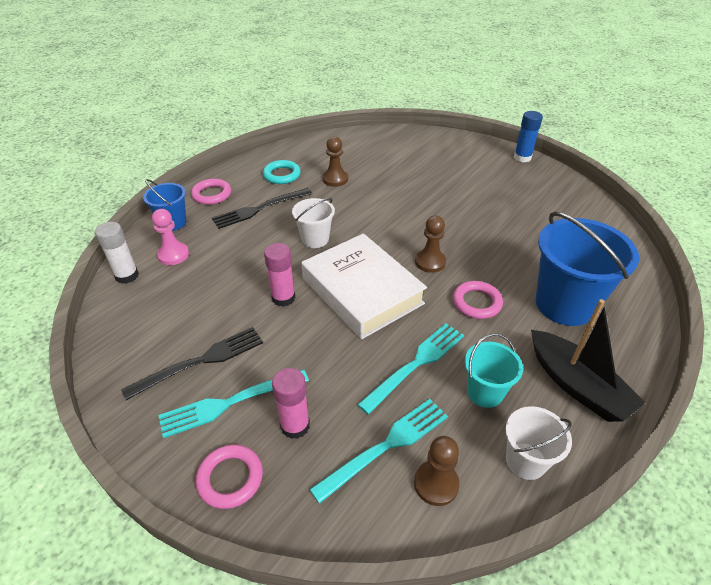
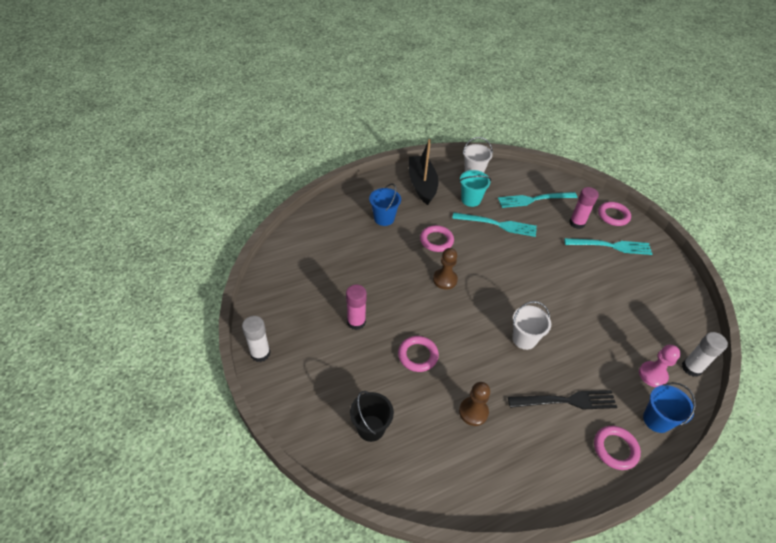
camera: 155 degrees left, 5 degrees up
black fork [121,327,263,400] -> none
turquoise ring [263,160,301,184] -> none
pink glue stick [264,243,295,307] -> pink glue stick moved to [346,284,367,330]
white book [301,233,427,339] -> none
turquoise fork [357,323,464,414] -> turquoise fork turned 150 degrees counterclockwise [452,212,537,237]
brown pawn [414,436,460,506] -> none
blue glue stick [514,111,543,162] -> white glue stick [242,316,271,362]
blue bucket [536,212,639,326] -> blue bucket [369,183,401,226], size x0.54
none -> black bucket [350,391,394,442]
none -> pink ring [398,336,439,372]

